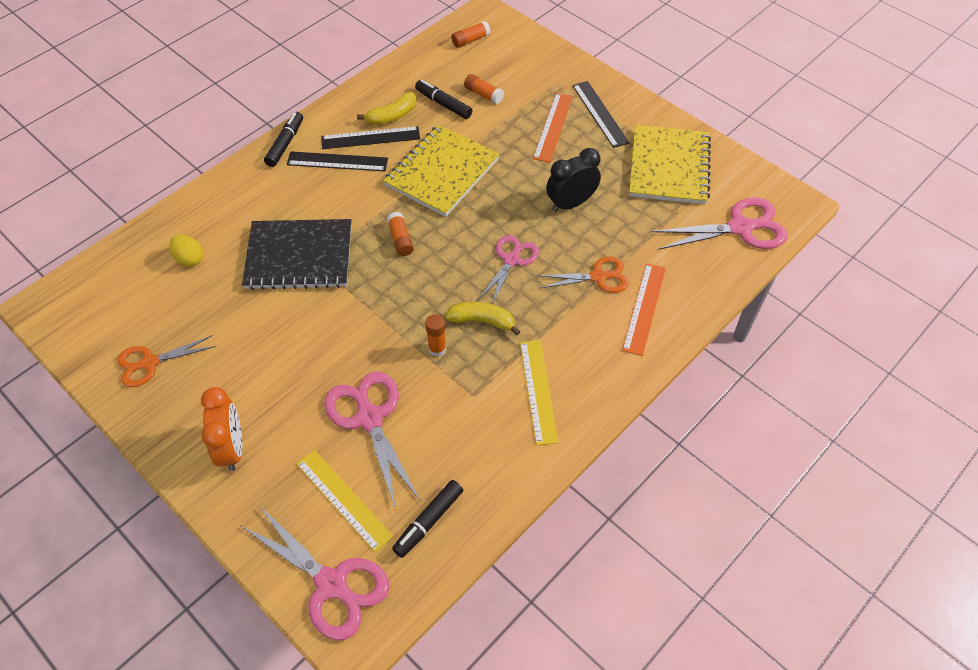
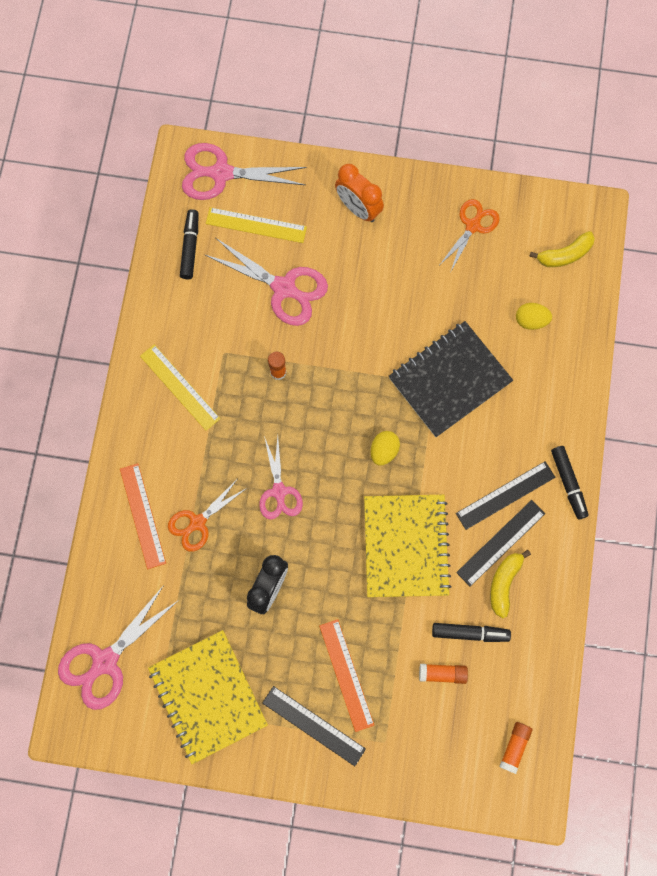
camera: 145 degrees right, 20 degrees up
orange glue stick [387,212,414,256] -> yellow egg [371,431,400,465]
yellow banana [445,301,520,336] -> yellow banana moved to [529,231,595,267]

